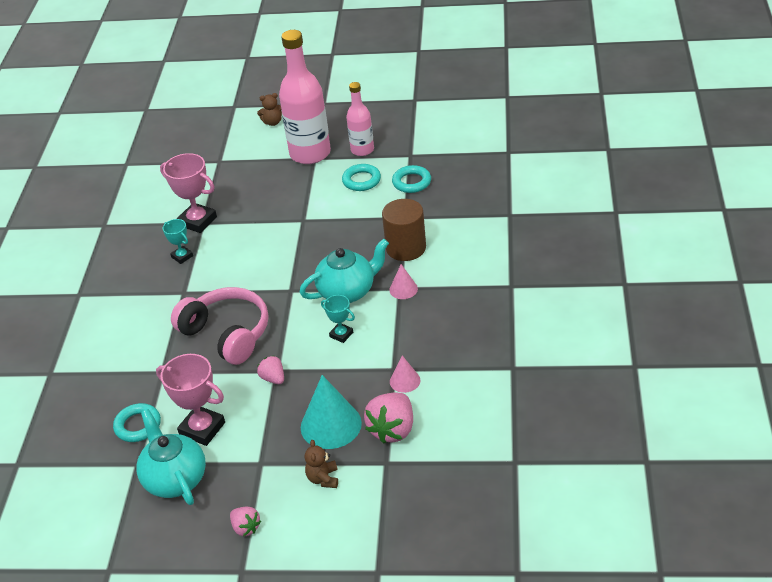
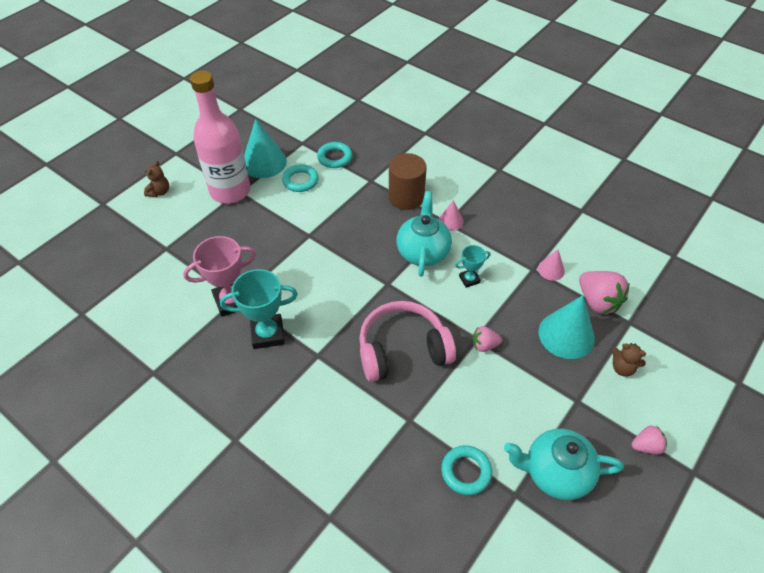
camera: 60 degrees left, 10 degrees up
pink trophy [156,354,225,446] -> none
turquoise trophy [163,219,193,264] -> turquoise trophy [220,269,298,349], size x1.81
pink bottle [346,82,374,156] -> turquoise cone [244,119,287,178]

